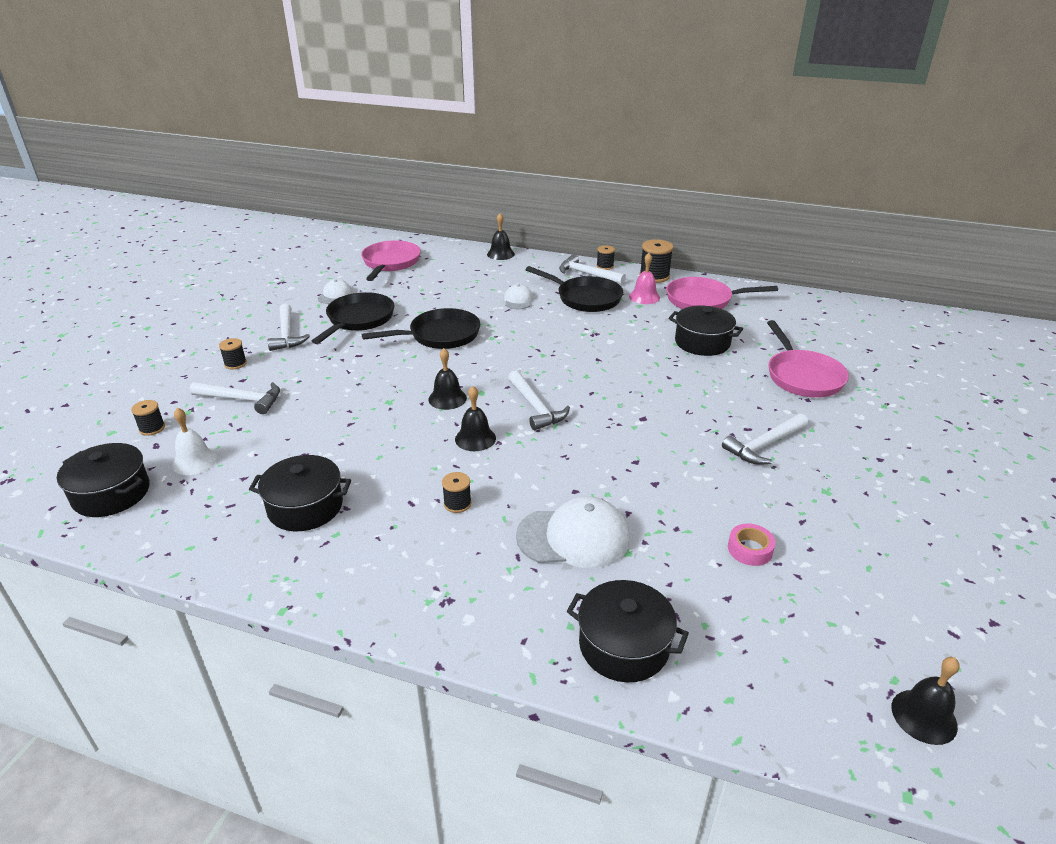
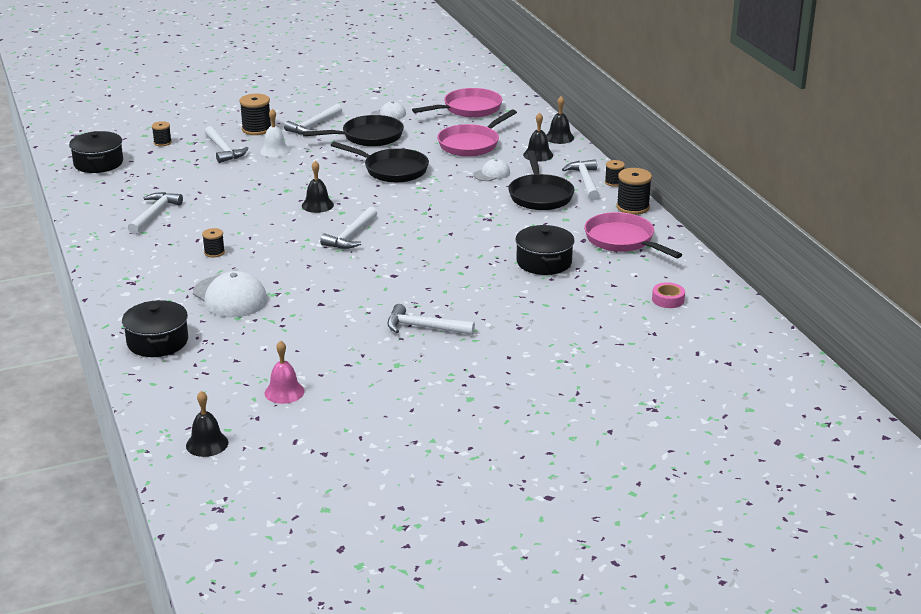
camera: 50 degrees right, 5 degrees down
white bell [172,408,217,475] -> white bell moved to [260,109,290,157]
black spool [219,338,247,369] -> black spool [240,94,271,135], size x1.70
black pot [249,455,351,531] -> white hammer [128,192,183,234]
black bell [455,386,496,451] -> black bell moved to [523,112,553,162]
pink bell [629,253,660,304] -> pink bell moved to [265,340,304,404]
pink tape [728,524,776,566] -> pink tape moved to [652,282,685,308]
pink pan [767,320,849,398] -> pink pan moved to [437,110,517,157]

